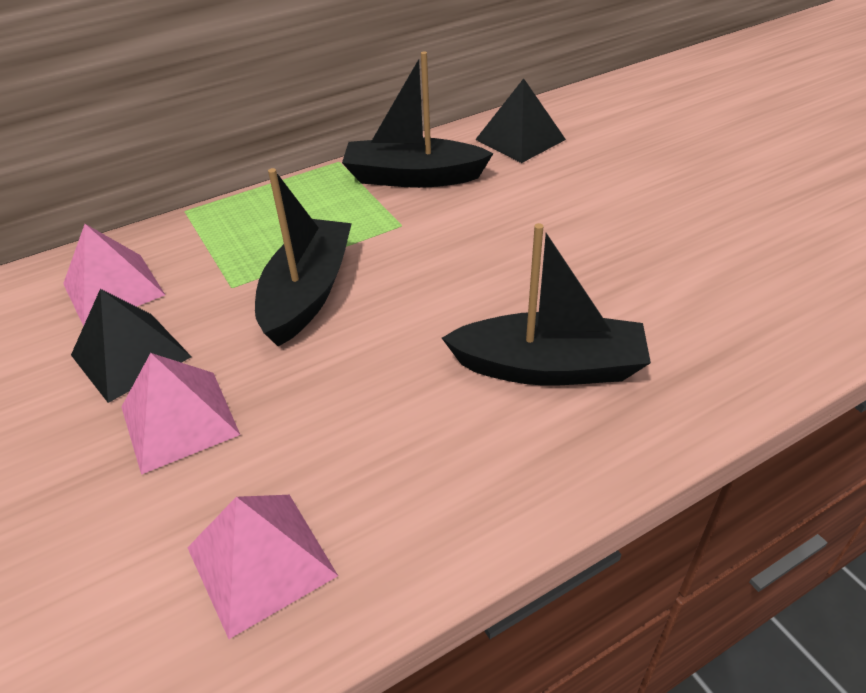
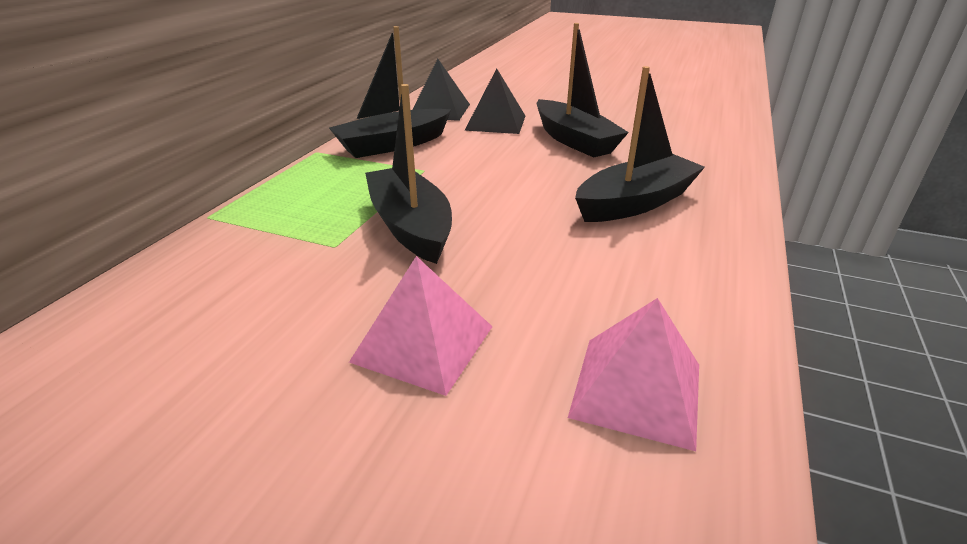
camera: 40 degrees left, 10 degrees down
pink pyramid [63,224,165,326] -> none
black pyramid [71,289,192,403] -> black pyramid moved to [464,68,525,134]
none -> black boat [537,23,629,158]

